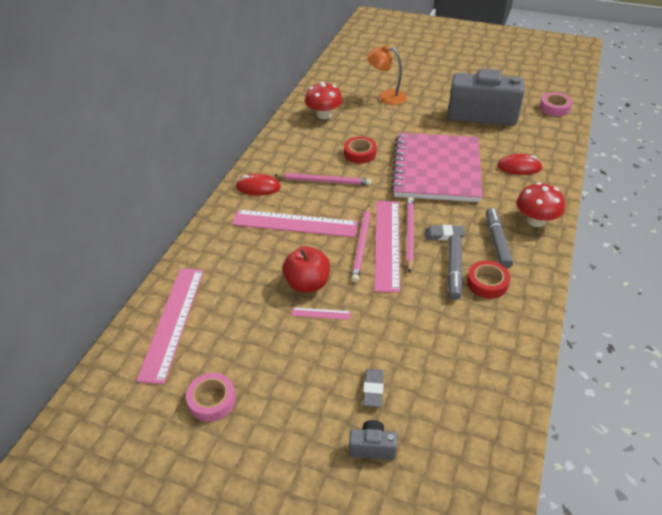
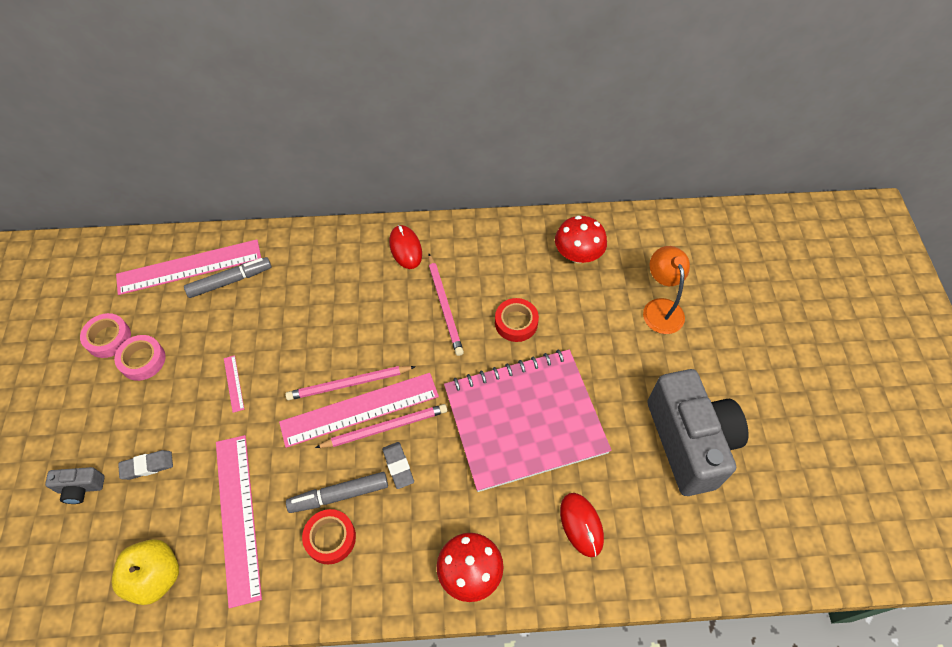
camera: 65 degrees right, 15 degrees up
pink ruler [232,209,358,238] -> pink ruler moved to [216,435,262,608]
red apple [282,246,330,293] -> none
grey camera [349,420,397,460] -> grey camera turned 105 degrees clockwise [45,467,105,504]
grey marker [486,208,513,269] -> grey marker moved to [184,257,272,298]
pink tape [540,92,573,116] -> pink tape moved to [114,335,166,381]
none -> yellow apple [112,539,179,605]

